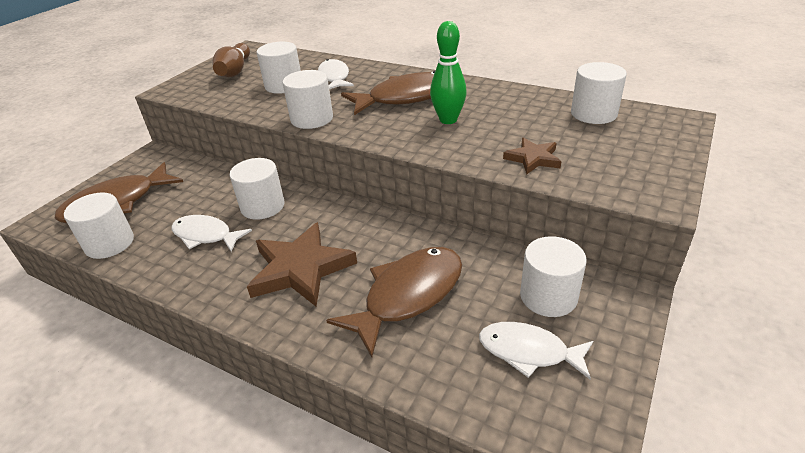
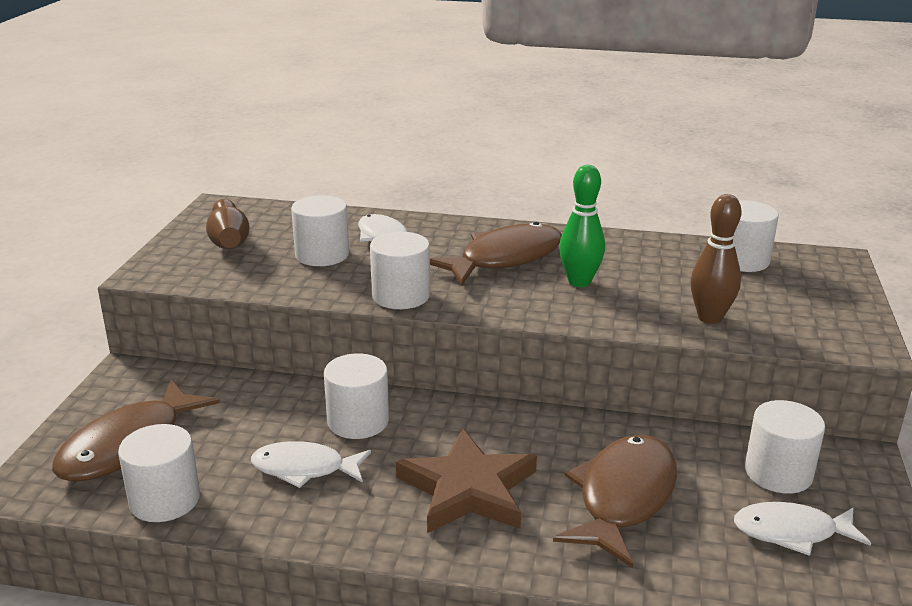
camera: 20 degrees left, 10 degrees down
brown star [503,137,562,175] -> brown bowling pin [690,194,742,324]

